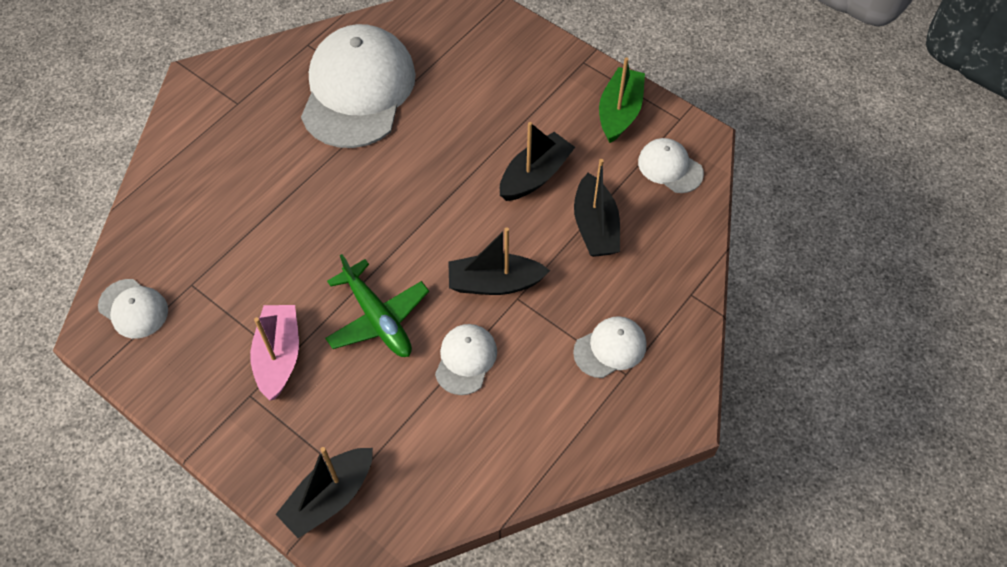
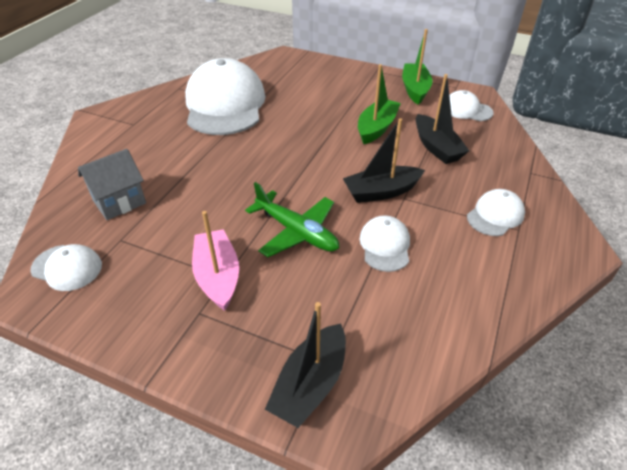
camera: 15 degrees left, 15 degrees down
black boat [500,122,575,201] -> green boat [358,64,401,144]
none -> grey house [78,149,146,220]

